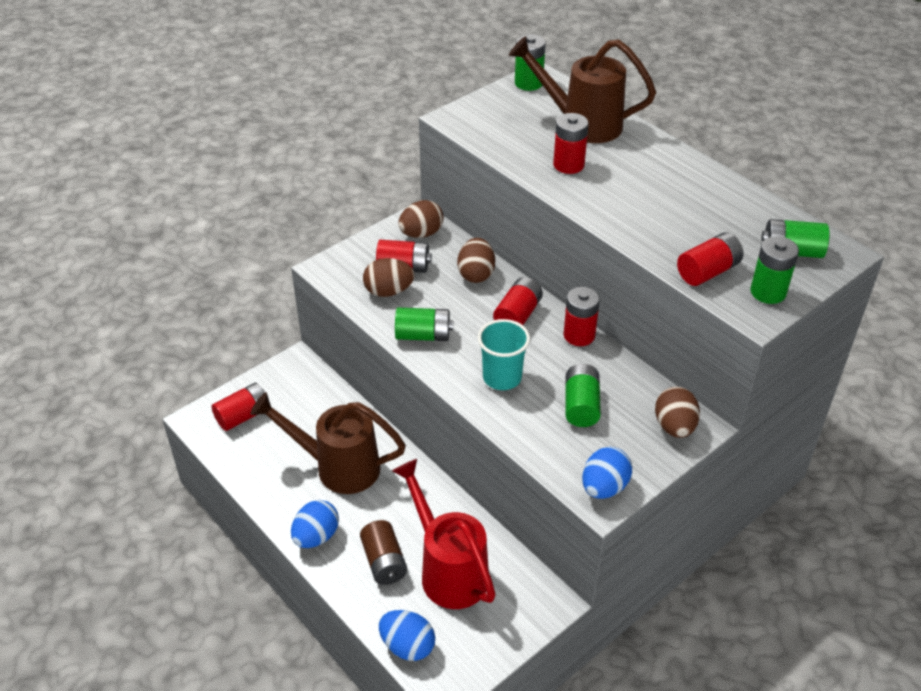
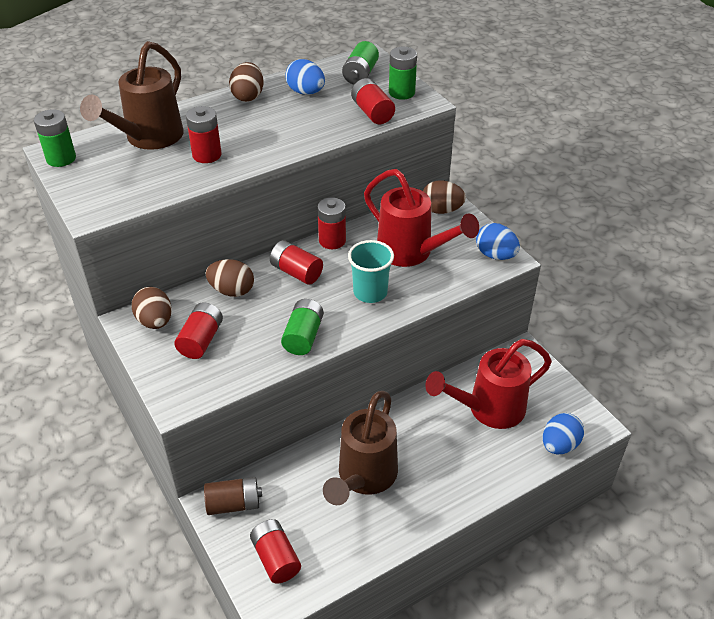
camera: 80 degrees left, 0 degrees up
blue egg [291,500,339,548] -> blue egg moved to [285,59,325,95]
brown battery [360,520,407,585] -> brown battery moved to [204,477,262,515]
brown egg [363,258,415,297] -> brown egg moved to [229,62,264,102]
green battery [566,364,601,427] -> red watering can [364,169,479,267]

